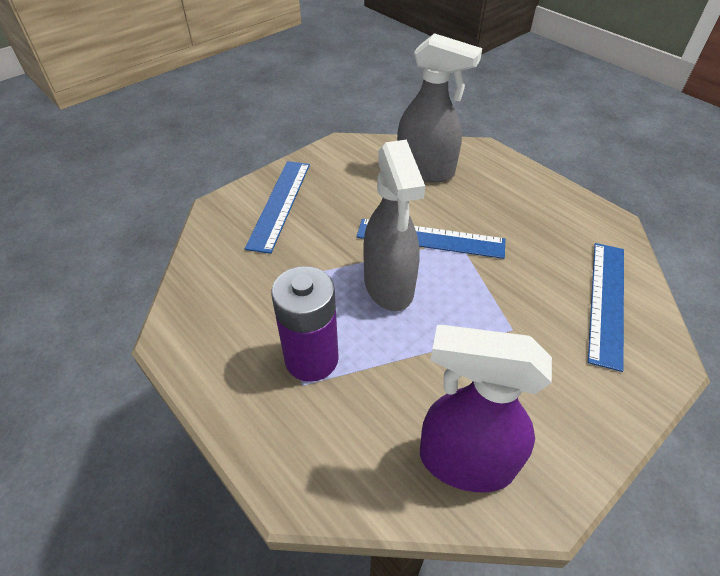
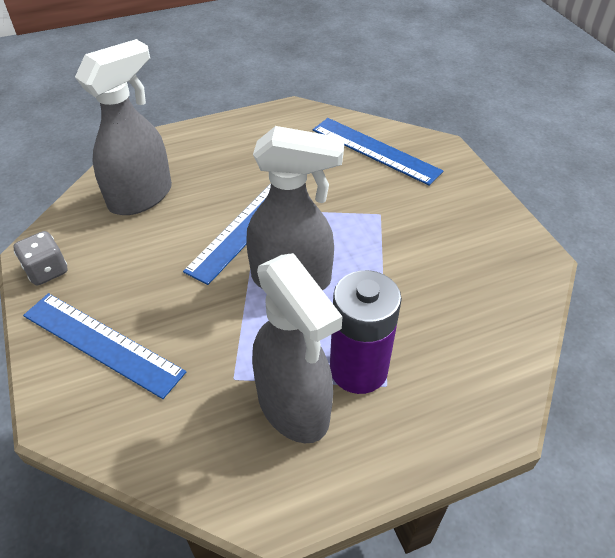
camera: 70 degrees left, 0 degrees up
purple spray bottle [420,325,552,492] -> none
none -> grey dice [13,231,68,285]
none -> grey spray bottle [252,253,343,443]

